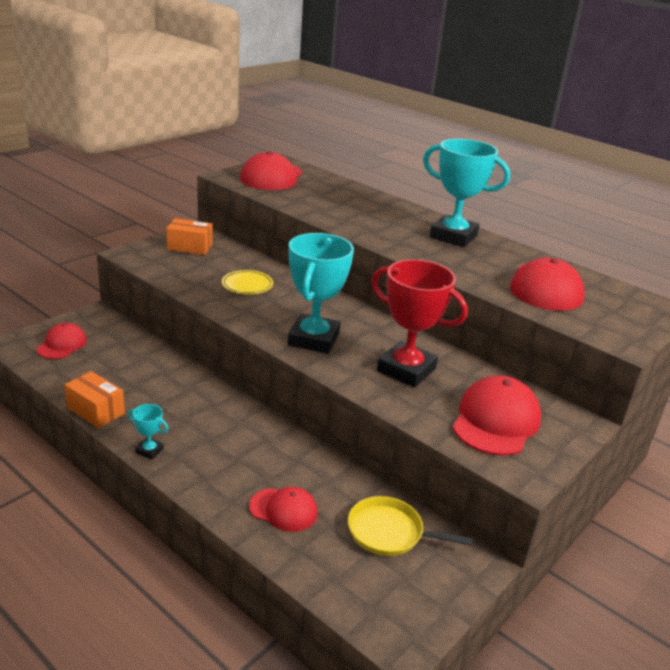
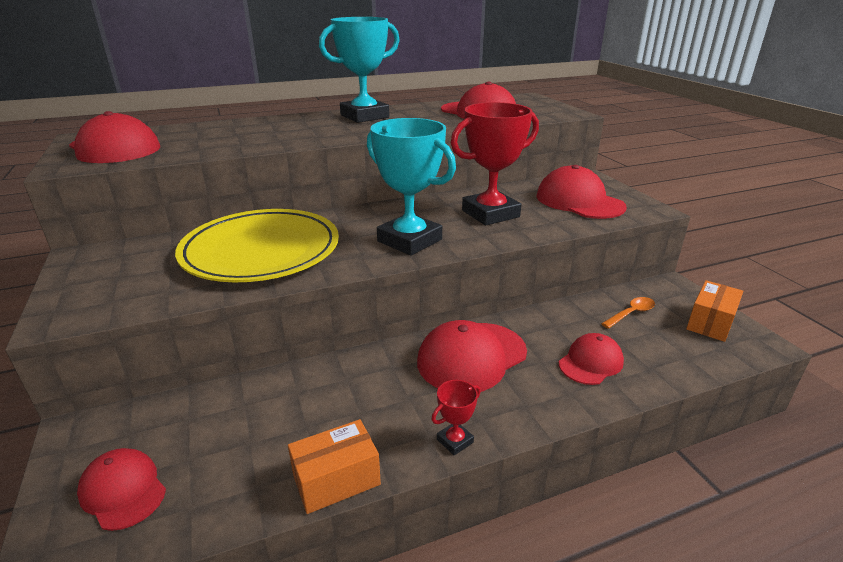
camera: 60 degrees left, 0 degrees up
turquoise trophy [128,404,168,459] -> red trophy [431,380,481,455]
orange box [166,218,213,255] -> orange box moved to [686,280,743,342]
yellow plate [222,270,273,294] -> yellow plate [175,209,339,282], size x2.37
yellow pan [348,496,473,556] -> orange spoon [601,297,655,329]
none -> red cap [417,320,527,392]

